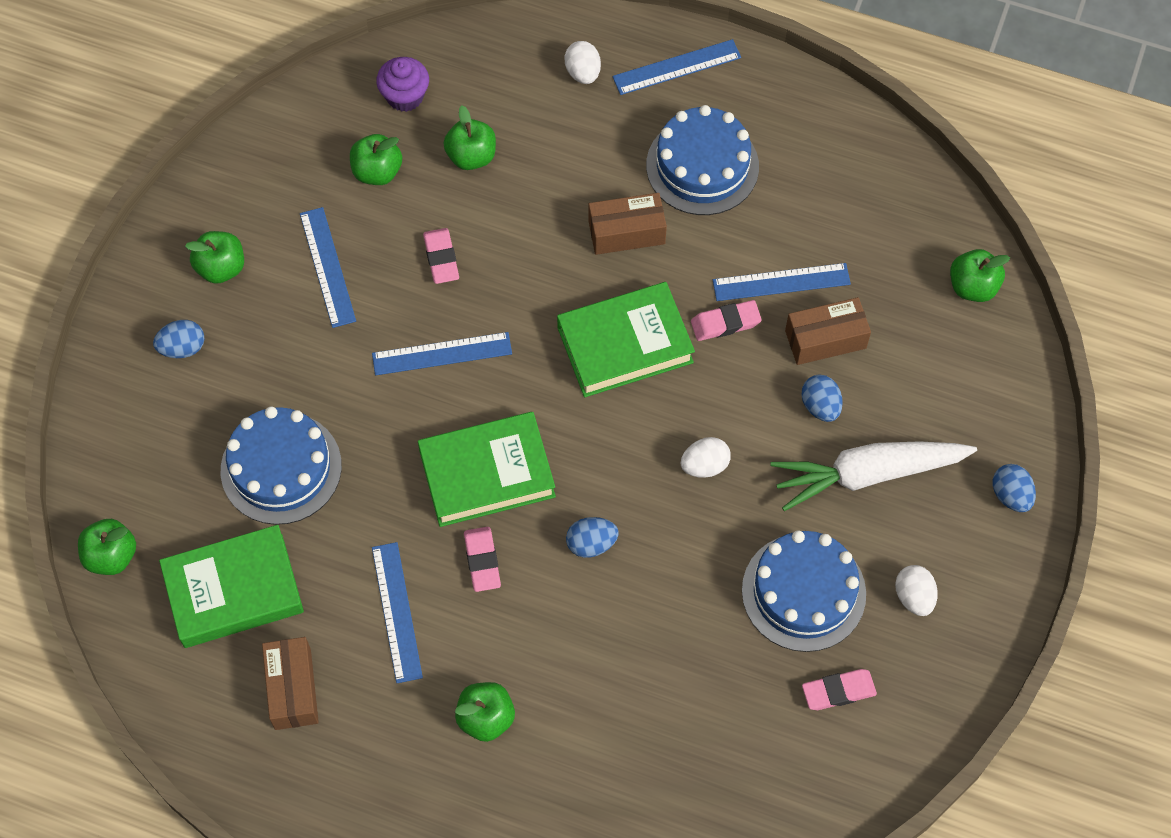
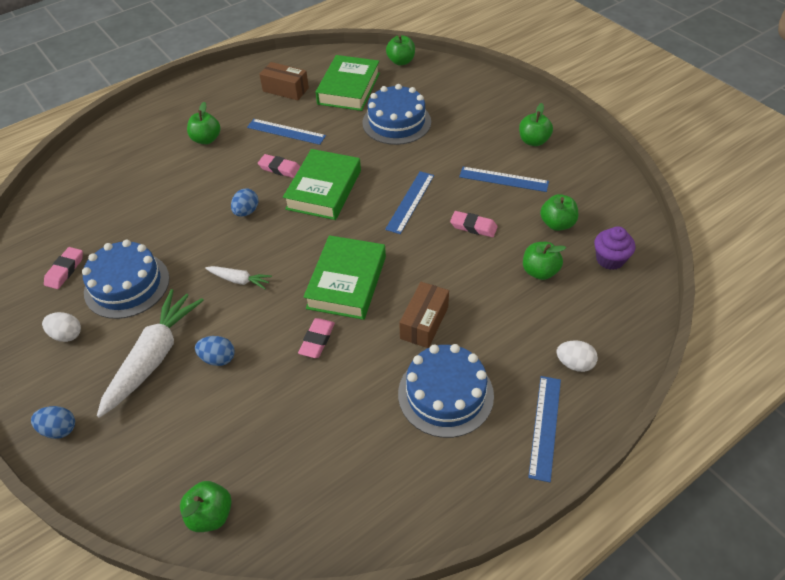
camera: 125 degrees right, 15 degrees down
blue egg [153,320,204,358] -> none
white egg [681,437,731,478] -> white carrot [205,266,272,289]
blue ruler [713,263,851,301] -> none
brown box [785,297,871,365] -> none

